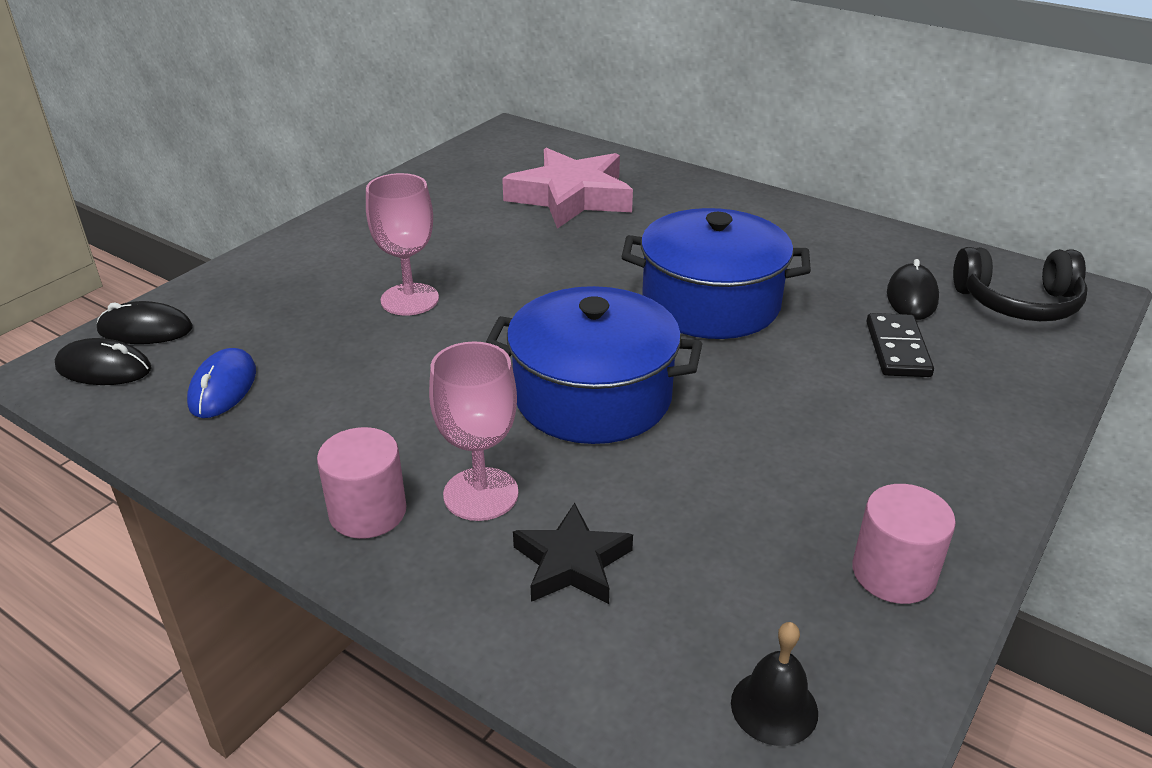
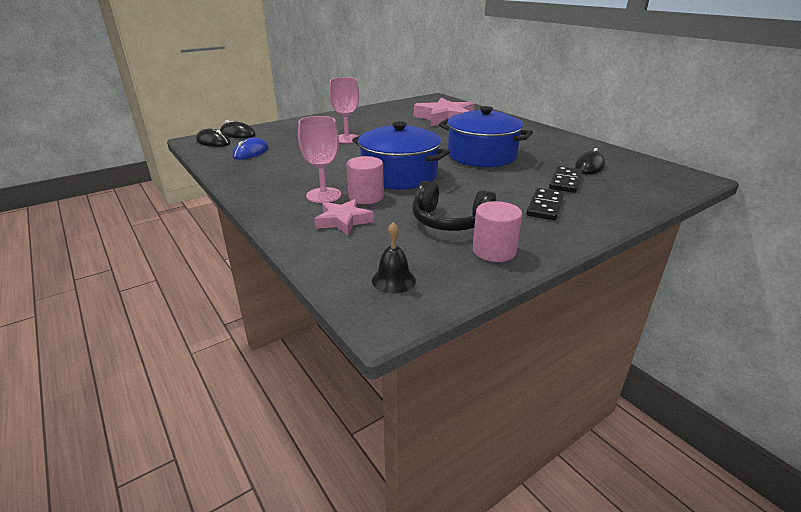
camera: 20 degrees right, 5 degrees down
pink cylinder [317,427,407,539] -> pink cylinder moved to [346,156,384,204]
black star [513,503,633,604] -> pink star [314,199,374,235]
black headphones [953,247,1088,321] -> black headphones moved to [412,181,496,231]
none -> black domino [526,188,564,220]

